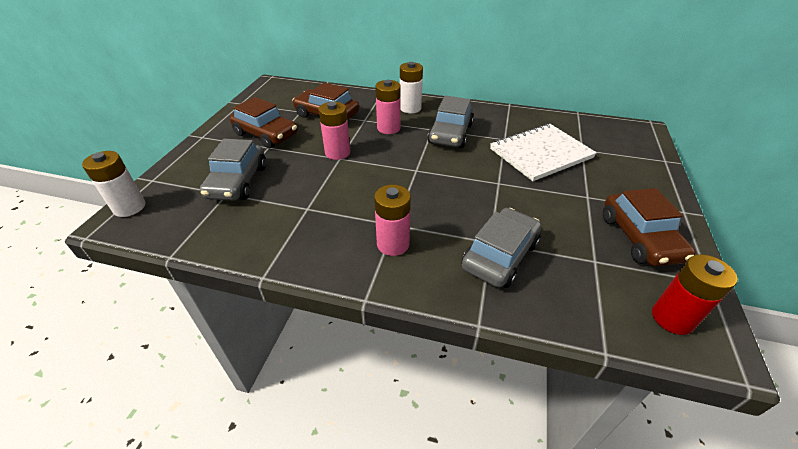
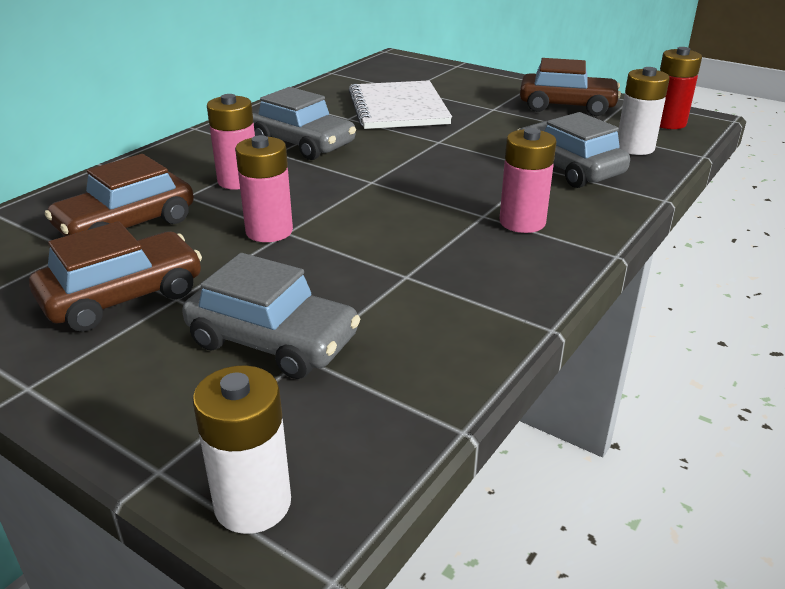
camera: 70 degrees left, 10 degrees down
white battery [400,62,423,113] -> white battery moved to [618,67,670,155]

